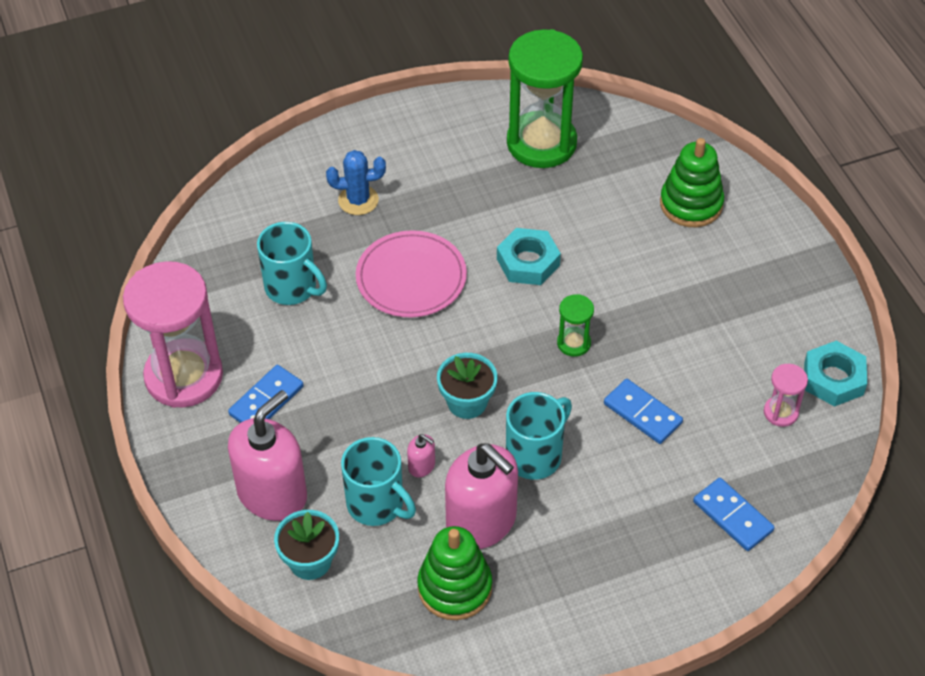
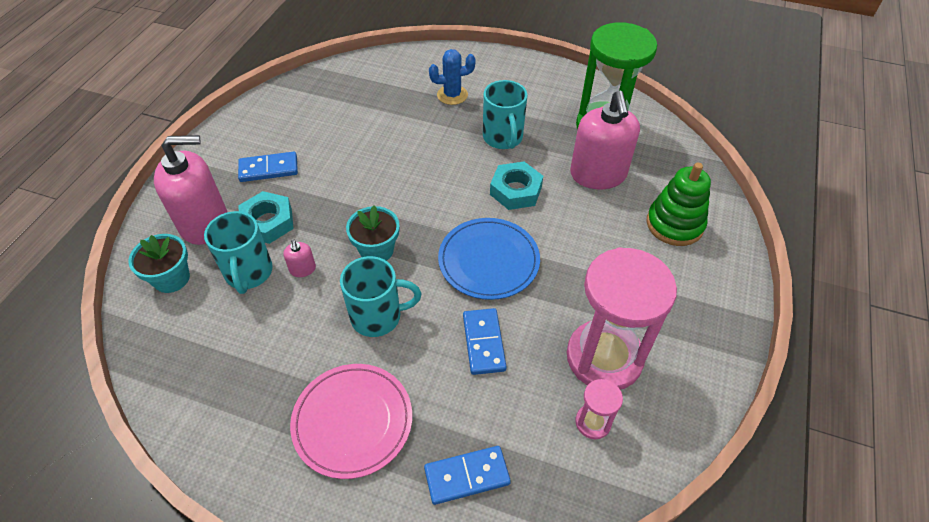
camera: 40 degrees right, 0 degrees up
pink hourglass [123,261,223,408] -> pink hourglass moved to [567,247,677,390]
turquoise mug [257,222,327,305] -> turquoise mug moved to [483,80,528,149]
blue cactus [326,150,386,215] -> blue cactus turned 45 degrees counterclockwise [429,49,476,105]
pink plate [356,230,467,318] -> pink plate moved to [290,364,412,479]
green stacking toy [417,526,492,620] -> none
pink soap dispenser [445,443,518,549] -> pink soap dispenser moved to [570,90,640,189]
green hourglass [557,294,594,357] -> blue plate [438,218,540,300]
blue domino [693,478,775,551] -> blue domino turned 75 degrees clockwise [424,446,511,505]
turquoise nut [804,341,867,407] -> turquoise nut moved to [238,191,294,244]

